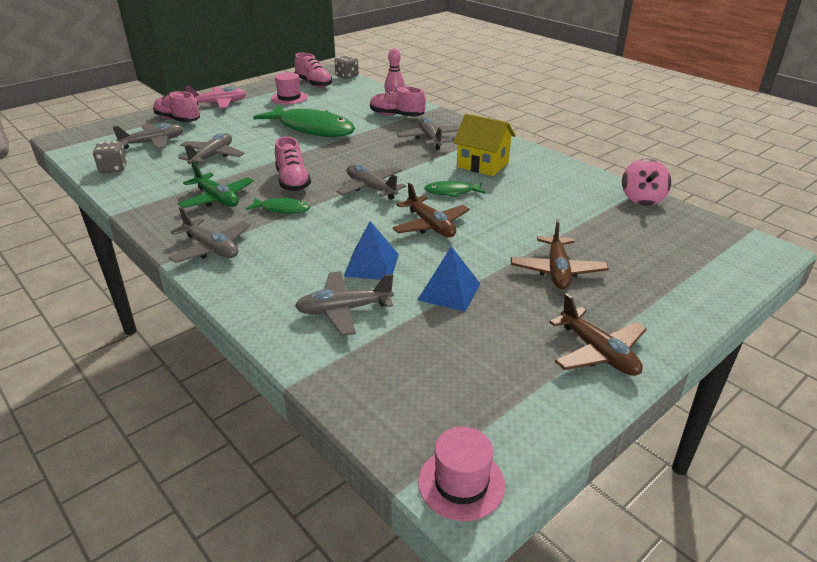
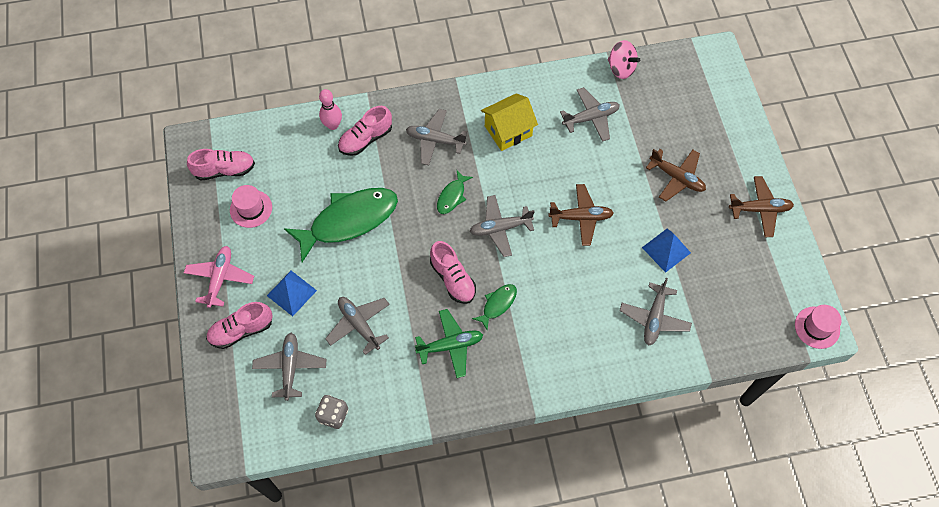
camera: 60 degrees left, 30 degrees up
grey plane [169,207,251,263] -> grey plane moved to [560,87,620,142]
pink shoe [275,136,311,191] -> pink shoe turned 45 degrees clockwise [430,241,476,304]
grey dice [334,55,359,79] -> none
blue pyramid [344,221,399,280] -> blue pyramid moved to [267,271,317,316]
green fish [424,181,485,197] -> green fish moved to [437,170,473,214]

